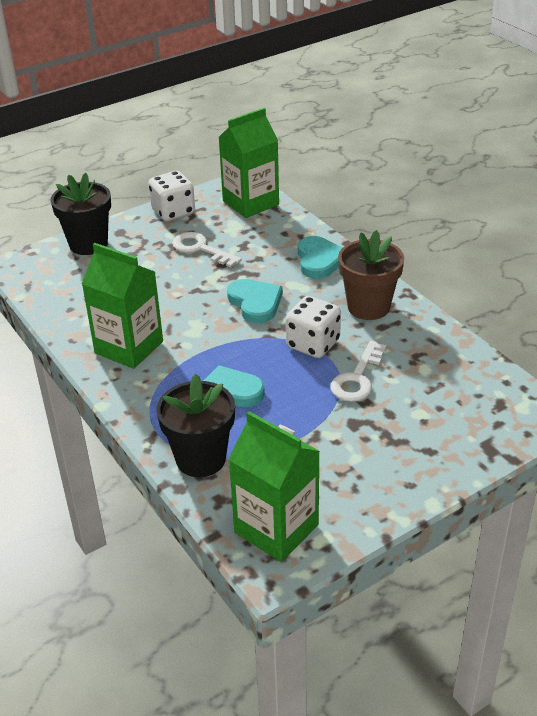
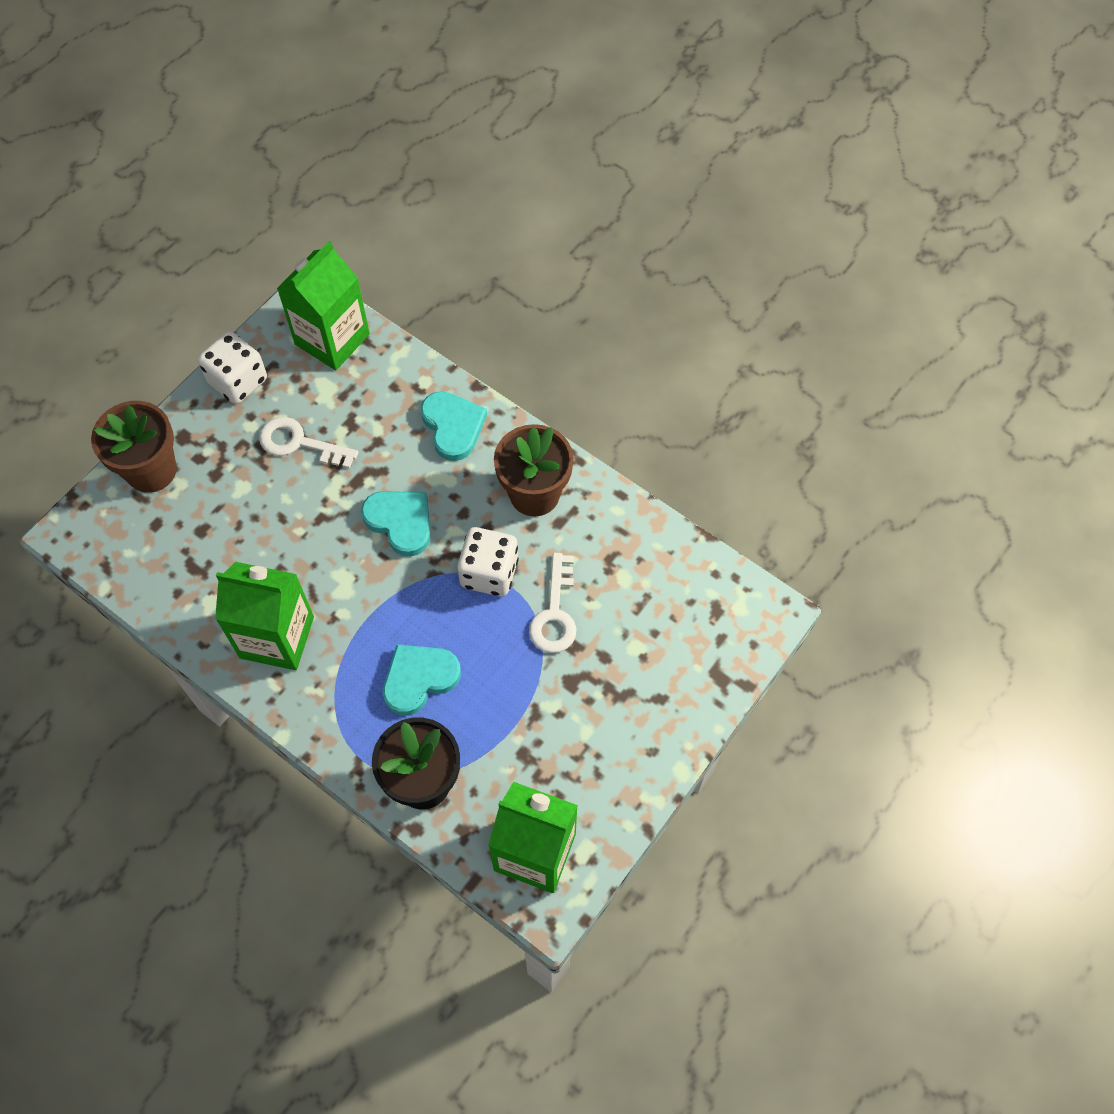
camera: 20 degrees left, 25 degrees up
black flower pot [51,173,111,255] -> brown flower pot [91,401,177,493]

